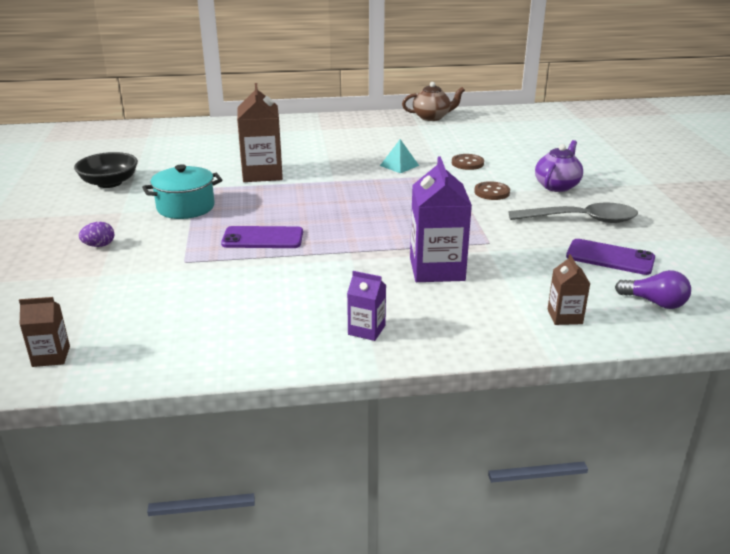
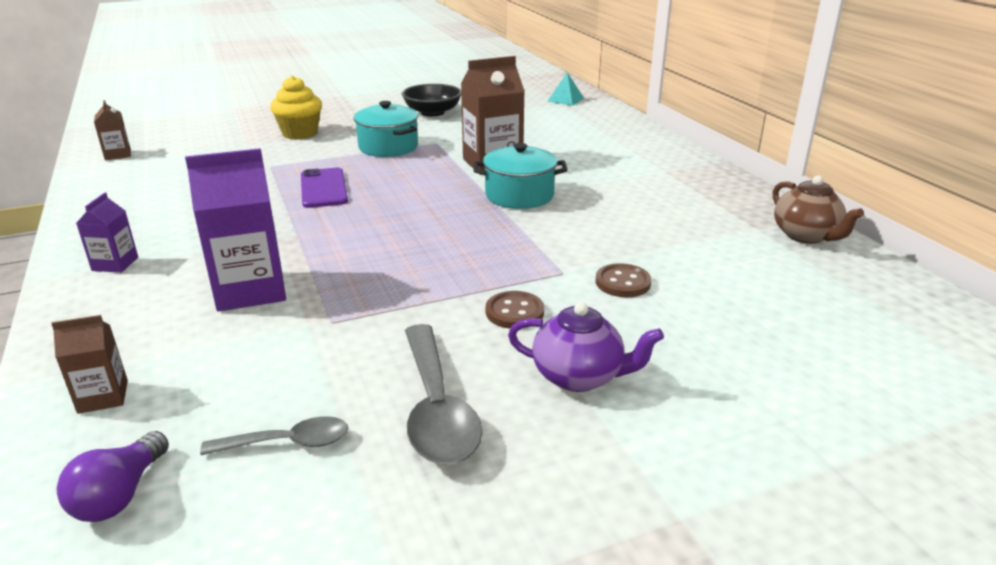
camera: 75 degrees right, 0 degrees up
purple egg [79,222,114,247] -> yellow cupcake [270,75,322,140]
turquoise pyramid [380,139,419,173] -> turquoise pyramid moved to [547,72,584,106]
purple phone [566,239,655,275] -> grey spoon [200,416,348,455]
none -> turquoise pot [474,143,567,209]

